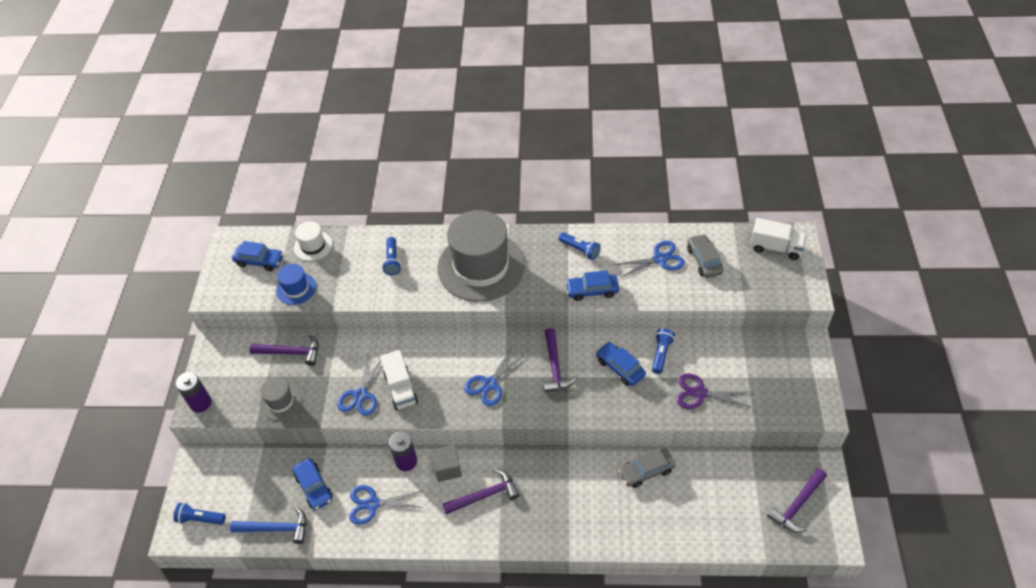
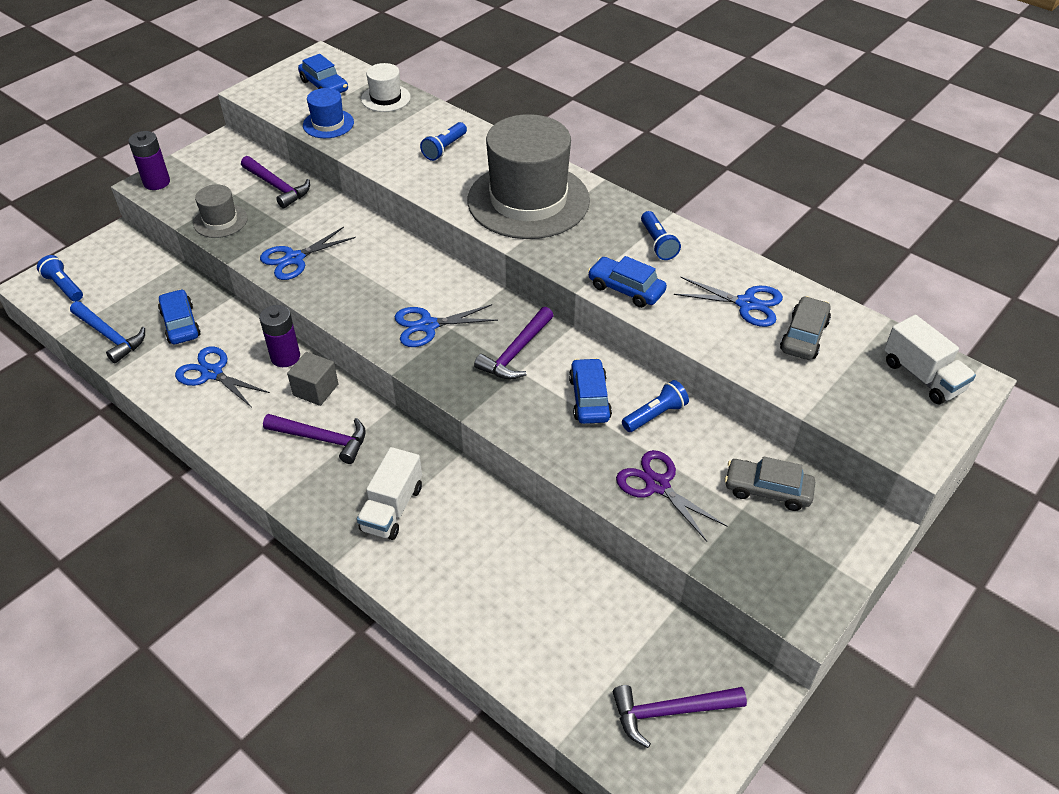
camera: 35 degrees right, 5 degrees down
blue car [293,458,333,510] -> blue car turned 150 degrees clockwise [158,289,201,344]
white truck [380,350,418,410] -> white truck moved to [357,447,422,540]
grey car [618,448,676,488] -> grey car moved to [725,456,815,511]

